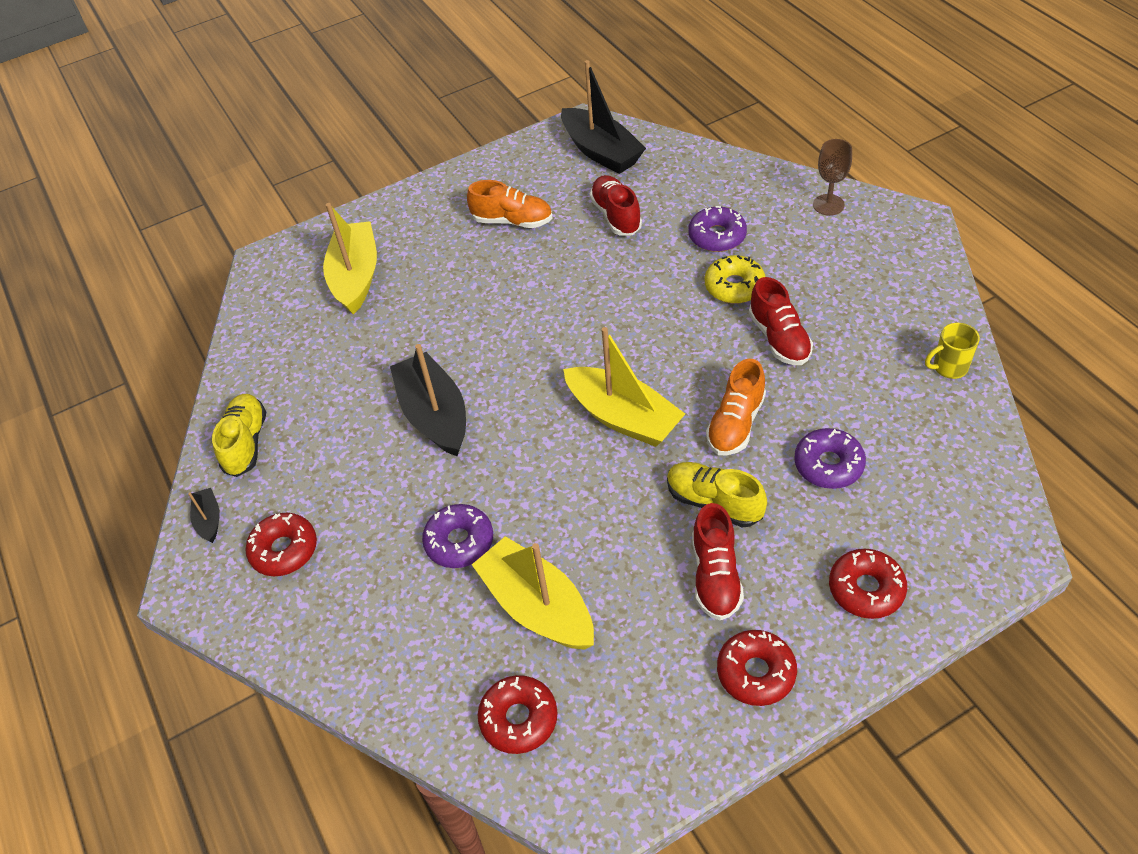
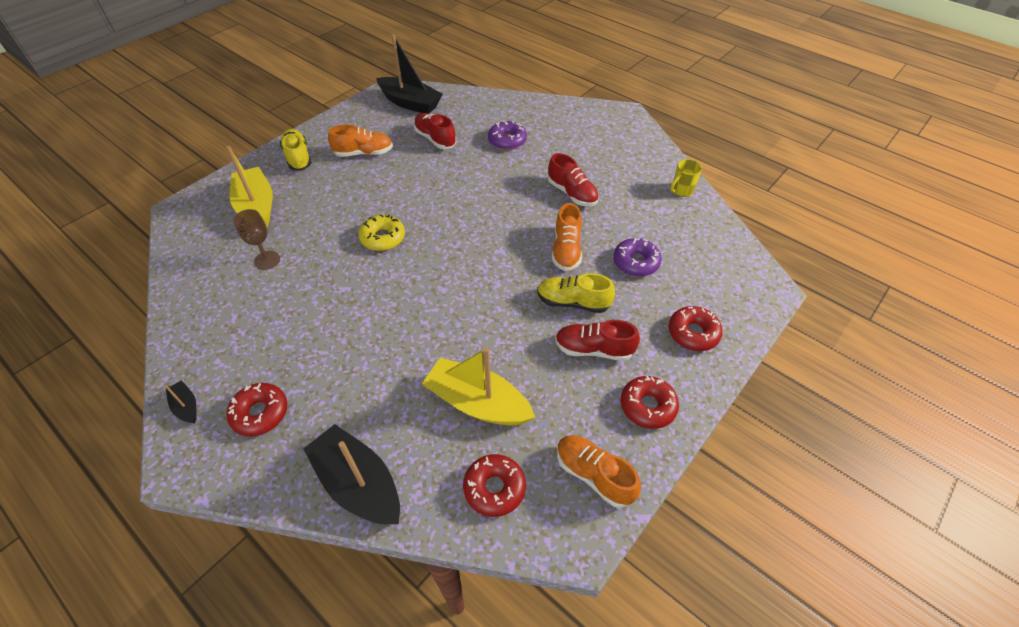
camera: 25 degrees left, 0 degrees up
yellow shoe [212,394,266,477] -> yellow shoe moved to [280,129,311,170]
black boat [390,344,466,456] -> black boat moved to [303,424,400,524]
purple donut [422,504,493,568] -> none
yellow boat [563,327,685,447] -> none
red shoe [692,503,744,620] -> red shoe turned 120 degrees clockwise [555,320,640,361]
yellow donut [705,255,765,304] -> yellow donut moved to [358,214,405,251]
brown goblet [813,139,852,216] -> brown goblet moved to [234,209,280,270]
none -> orange shoe [557,435,641,508]

